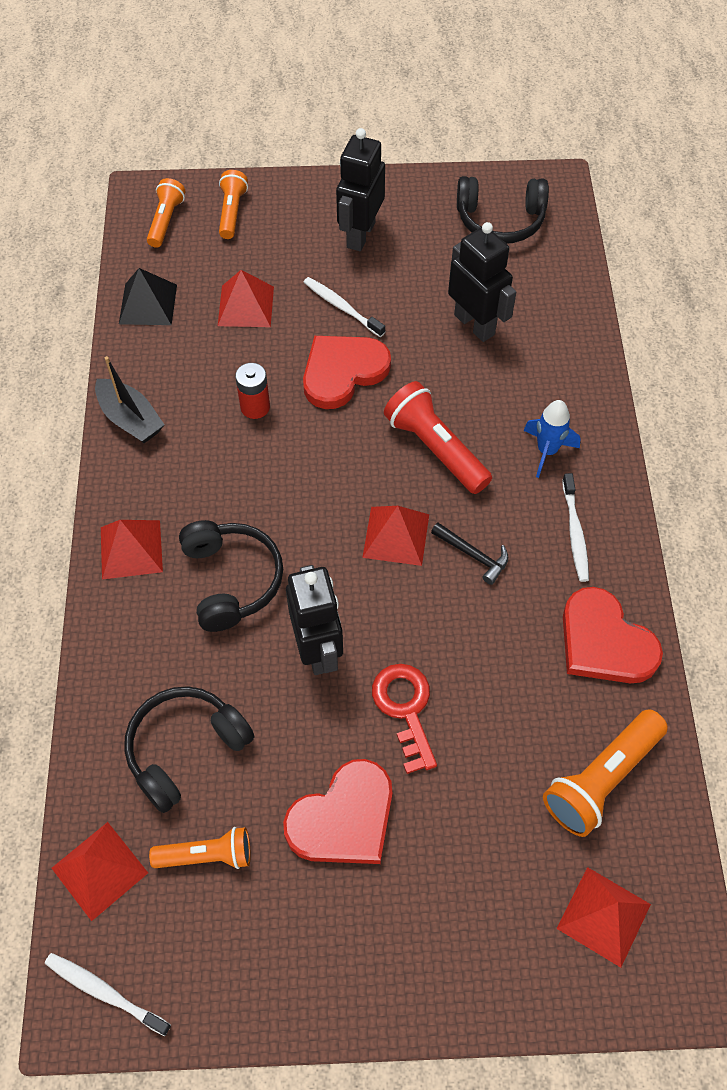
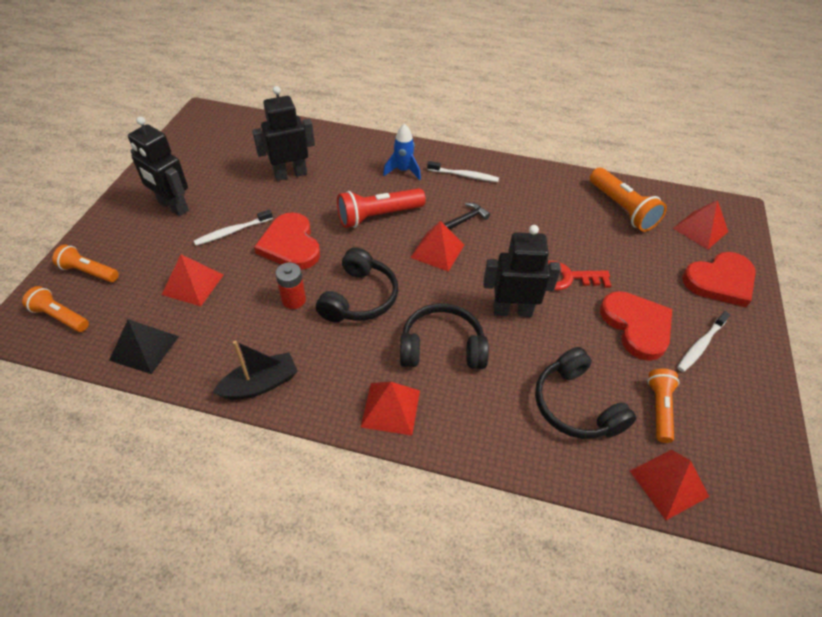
camera: 75 degrees left, 10 degrees down
white toothbrush [45,953,171,1036] -> white toothbrush moved to [677,311,731,372]
black headphones [457,176,549,244] -> black headphones moved to [316,247,398,322]
red heart [563,587,663,683] -> red heart moved to [682,252,756,307]

